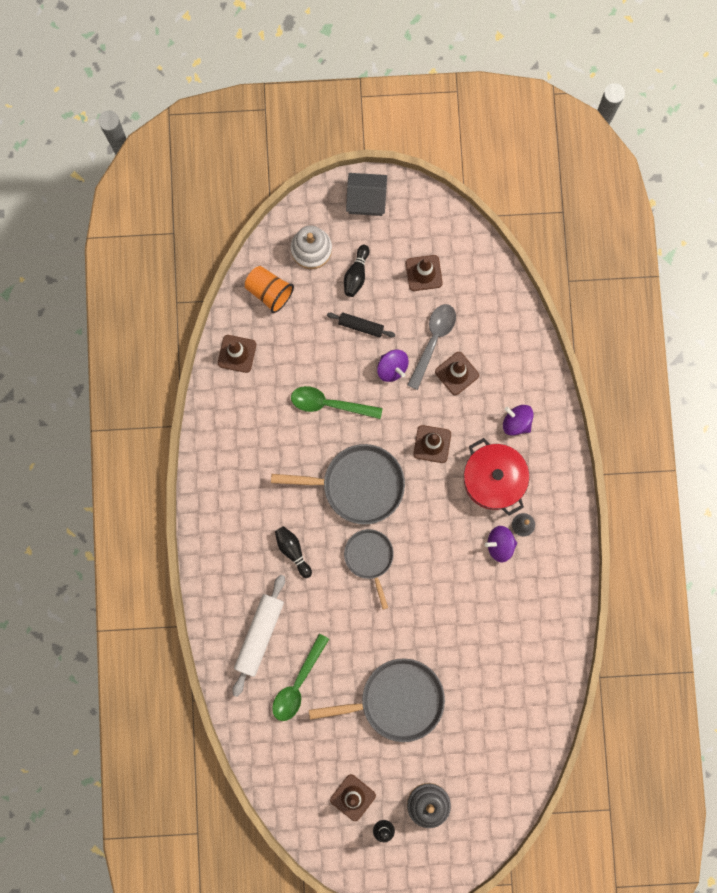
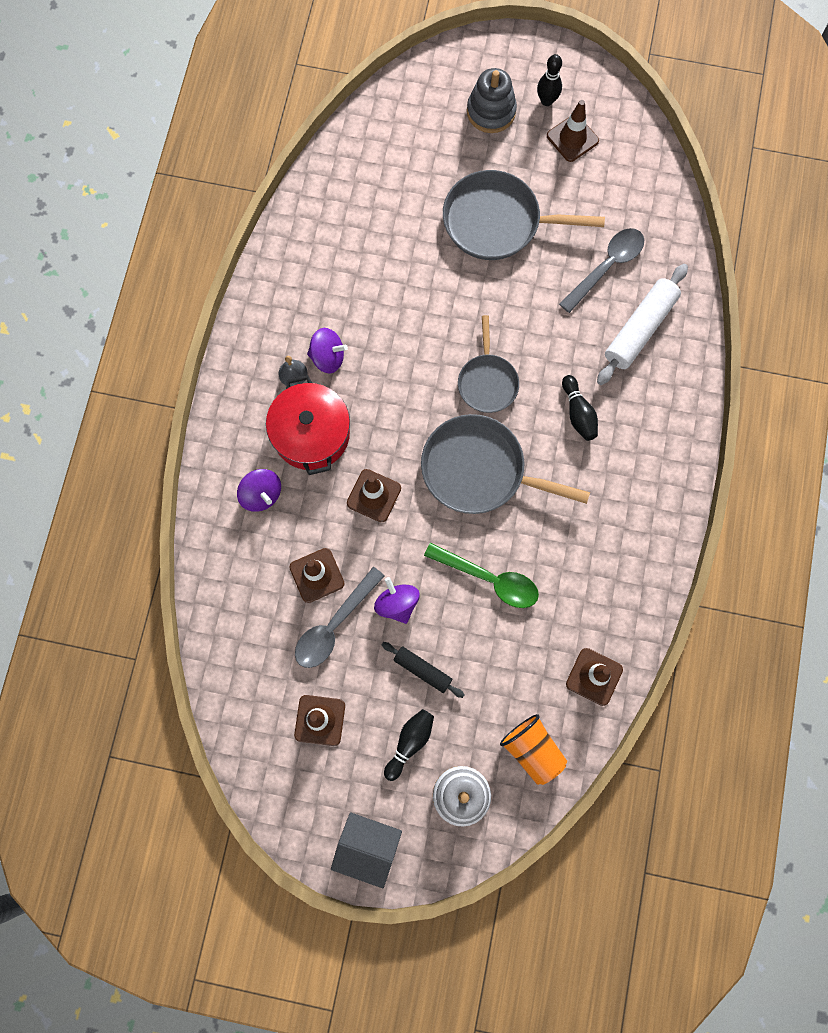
camera: 165 degrees left, 5 degrees down
green spoon [272,633,329,721] -> grey spoon [559,228,644,313]

